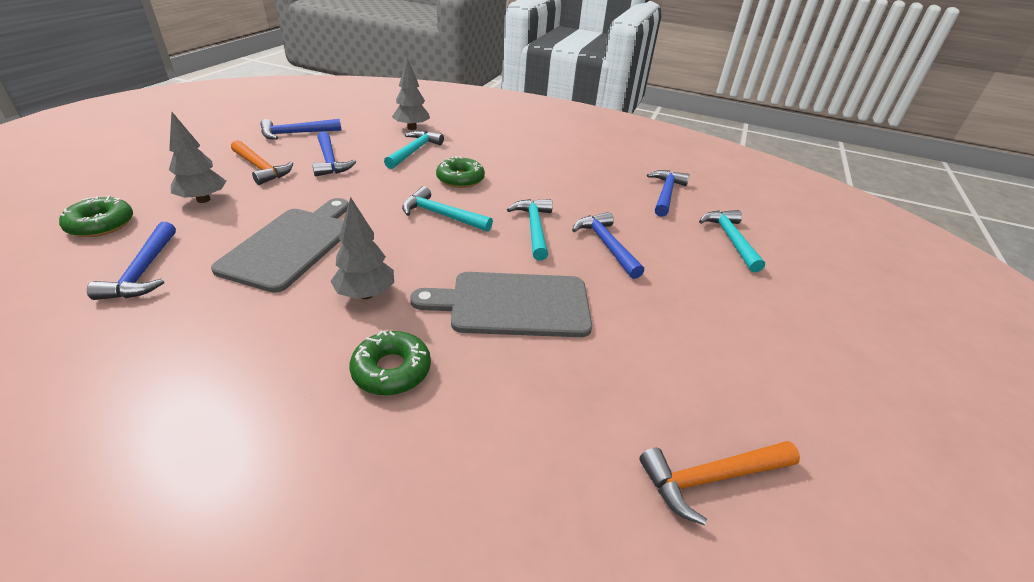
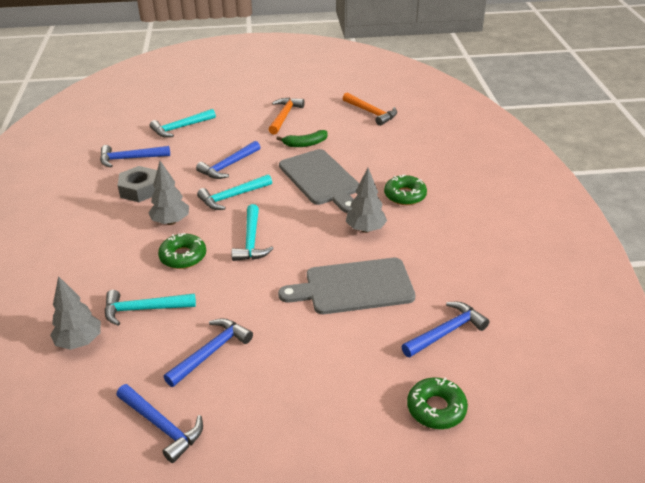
camera: 115 degrees left, 0 degrees up
grey tree [169,112,226,203] -> grey tree moved to [148,161,189,225]
orange hammer [231,140,293,185] -> orange hammer moved to [268,98,305,135]
none -> grey nut [117,166,157,202]
none -> green banana [276,130,328,147]

